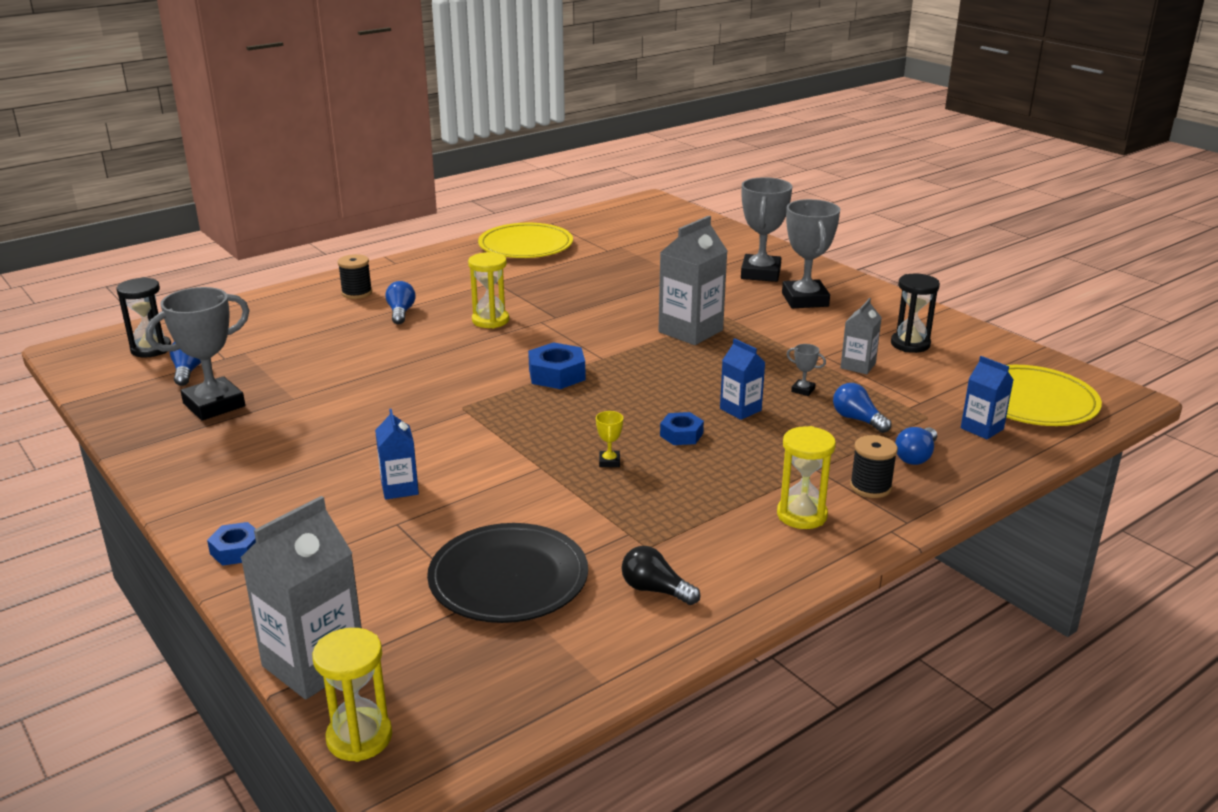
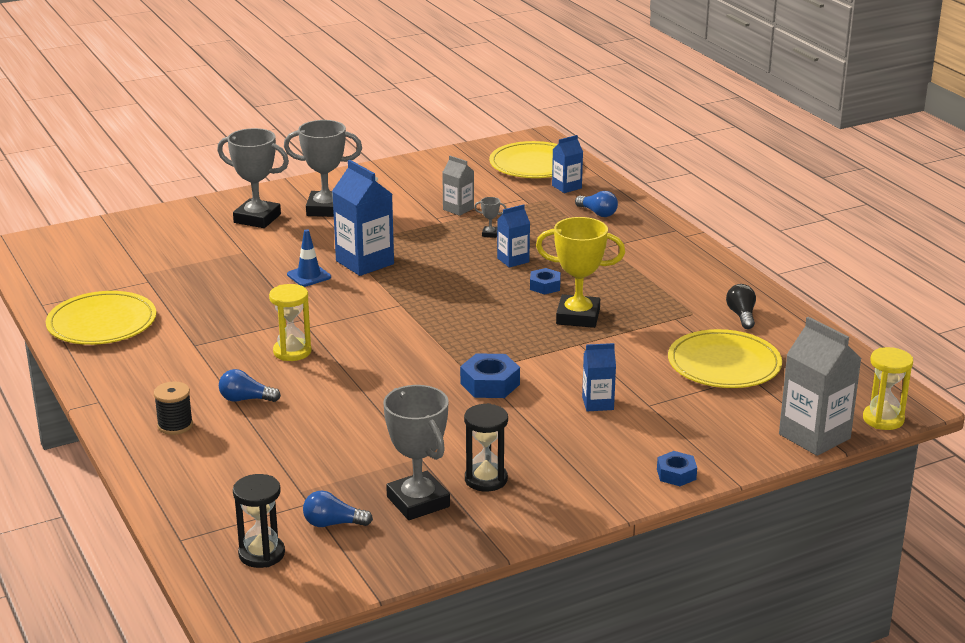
camera: 80 degrees left, 0 degrees up
black plate [427,523,588,623] -> yellow plate [668,329,782,388]
blue nut [528,342,585,389] -> blue nut moved to [460,353,520,398]
yellow trophy [596,411,623,467] -> yellow trophy [536,217,625,328], size x2.44
black light bulb [622,546,700,605] -> black light bulb turned 135 degrees clockwise [726,284,756,329]
grey carton [659,216,727,345] -> blue carton [332,160,394,276]
yellow hourglass [777,426,836,529] -> none
grey trophy [787,344,826,396] -> grey trophy turned 60 degrees clockwise [474,197,507,238]
blue light bulb [833,383,891,433] -> none
black spool [850,435,898,498] -> none
black hourglass [891,274,940,353] -> black hourglass moved to [464,403,508,492]
none -> blue traffic cone [287,229,331,287]

